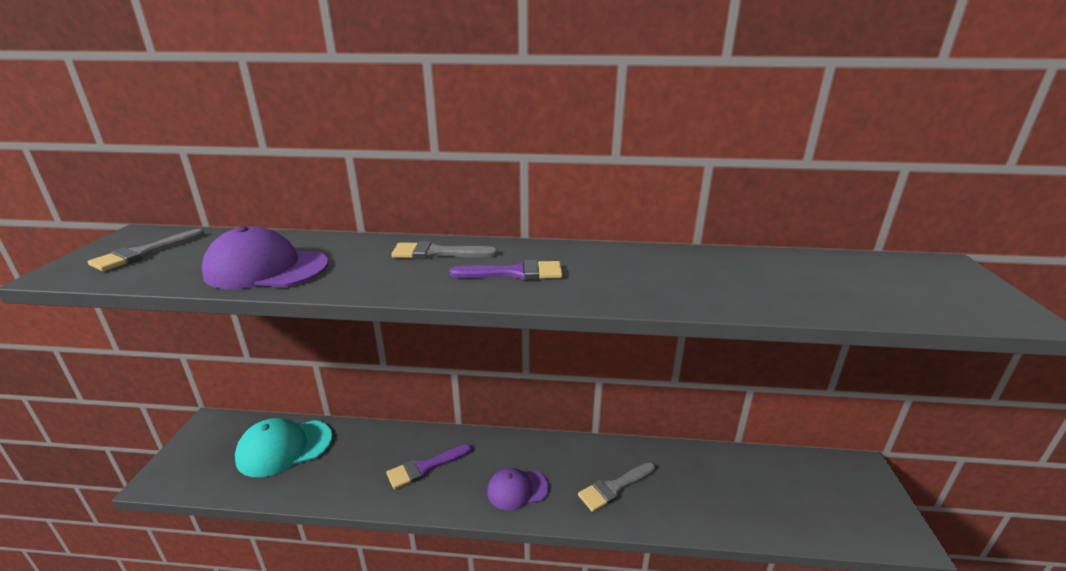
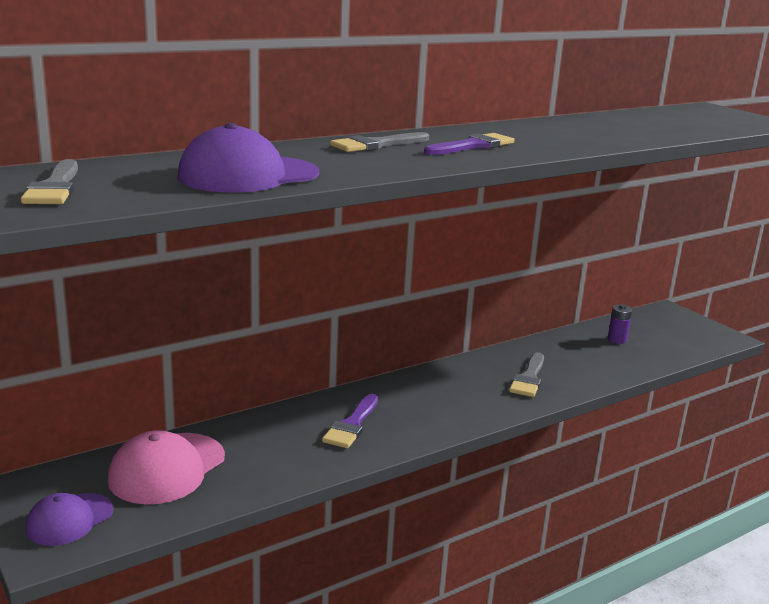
camera: 40 degrees left, 5 degrees down
turquoise cap [235,418,332,477] -> pink cap [107,430,225,505]
purple cap [487,468,549,511] -> purple cap moved to [25,493,113,546]
none -> purple battery [608,304,632,344]

